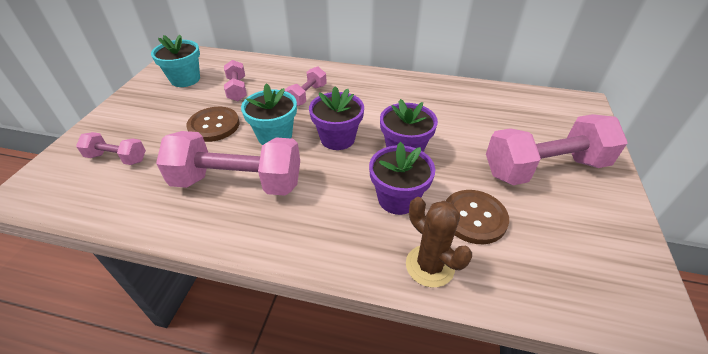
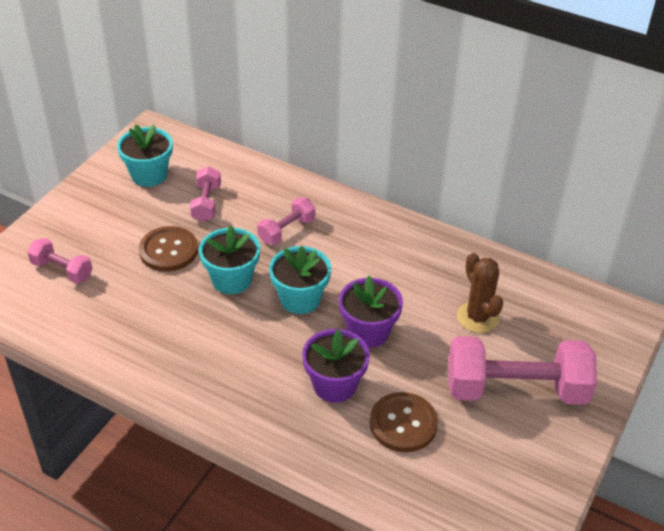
camera: 15 degrees right, 0 degrees up
pink dumbbell [156,131,300,196] -> none
purple flower pot [309,86,364,150] -> turquoise flower pot [269,246,331,314]
brown cactus [406,197,472,287] -> brown cactus moved to [457,253,503,333]

